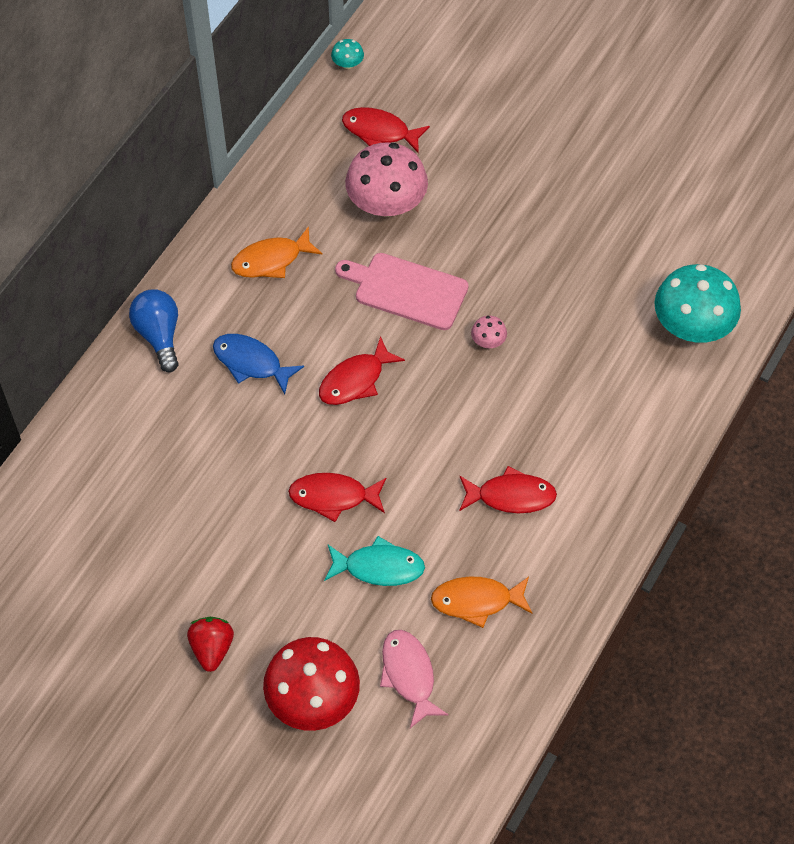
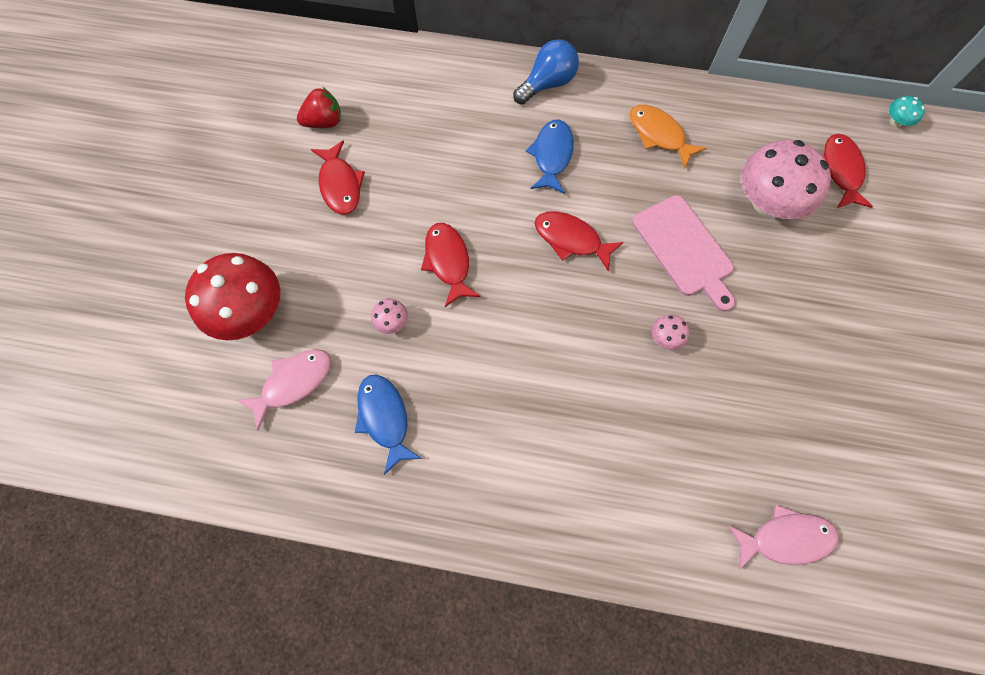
camera: 70 degrees right, 10 degrees up
red strawberry [187,617,234,672] -> red strawberry moved to [297,87,341,128]
turquoise fish [324,536,425,586] -> pink mushroom [371,299,408,334]
pink cutting board [335,253,469,330] -> pink cutting board turned 150 degrees clockwise [632,195,735,312]
orange fish [431,577,533,628] -> blue fish [355,375,422,475]
red fish [459,466,557,513] -> red fish moved to [311,140,365,215]
turquoise mushroom [654,264,741,343] -> pink fish [728,504,839,570]

